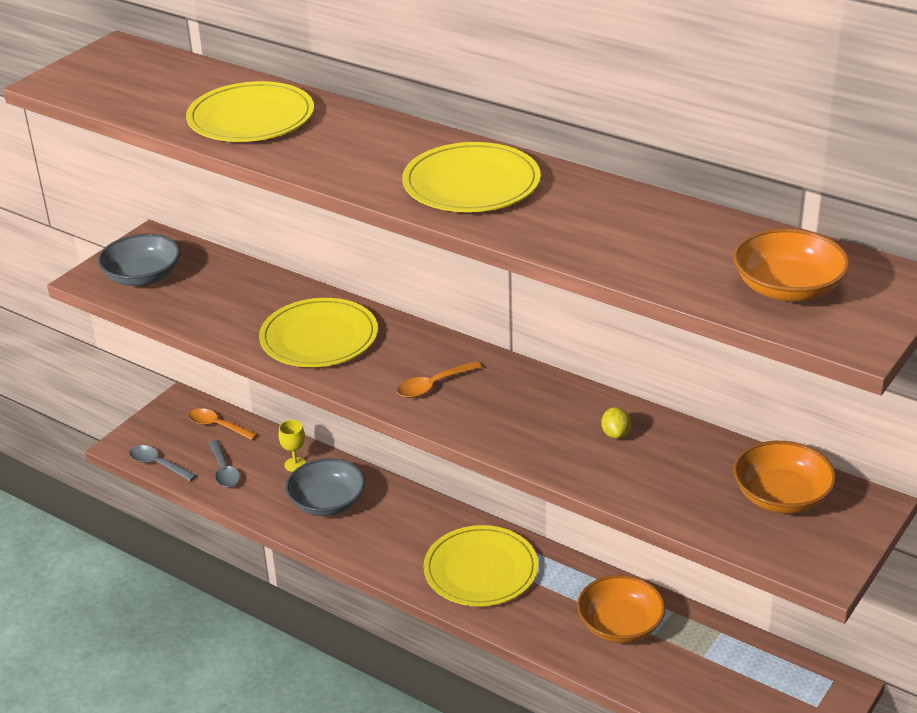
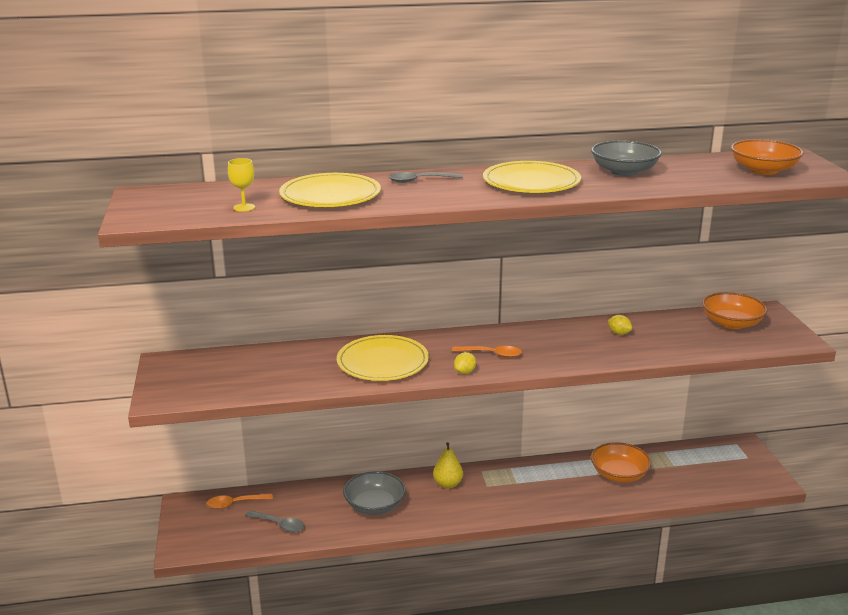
camera: 45 degrees left, 10 degrees down
grey bowl [98,234,180,286] -> grey bowl moved to [591,141,662,176]
grey spoon [129,445,196,481] -> grey spoon moved to [388,172,463,183]
yellow goblet [279,420,306,472] -> yellow goblet moved to [228,158,255,212]
orange spoon [397,361,482,398] -> orange spoon turned 90 degrees counterclockwise [452,346,522,358]
yellow plate [423,525,538,607] -> none
none -> yellow pear [433,442,463,488]
none -> yellow lemon [454,352,476,374]

